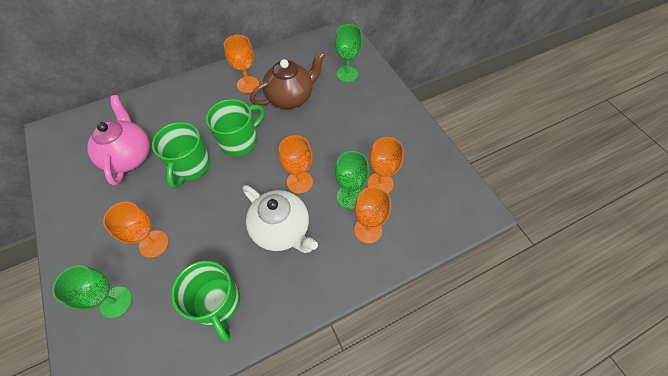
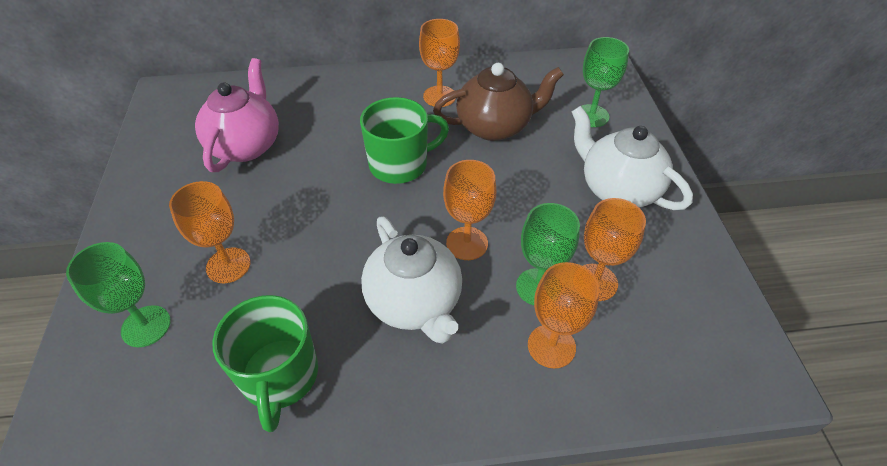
camera: 20 degrees right, 10 degrees down
green mug [152,122,211,189] -> none
none -> white teapot [572,106,693,210]

